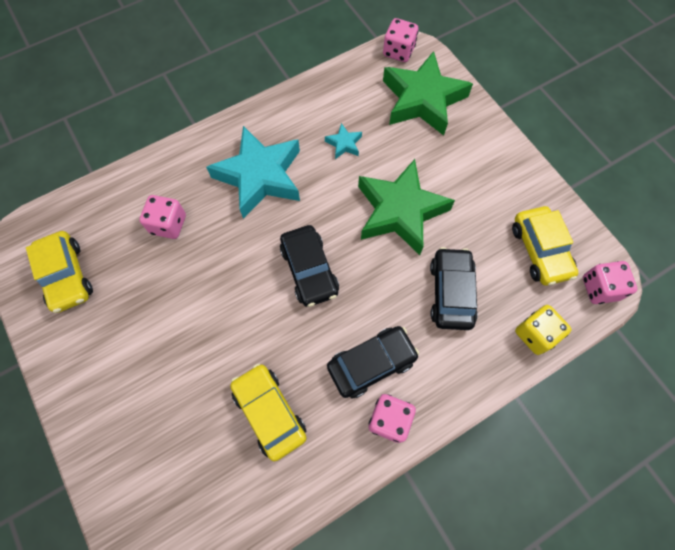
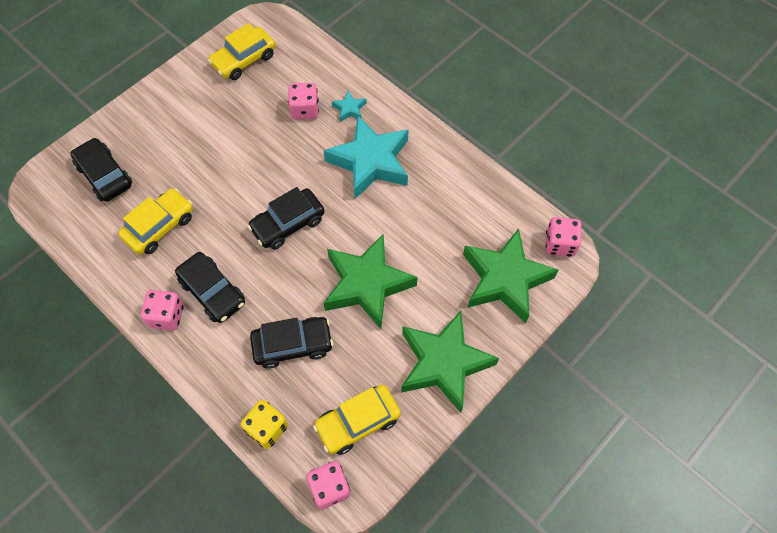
camera: 75 degrees right, 5 degrees down
turquoise star [325,123,362,159] -> turquoise star moved to [332,91,367,122]
none -> black car [70,138,132,202]
none -> green star [401,311,499,413]

